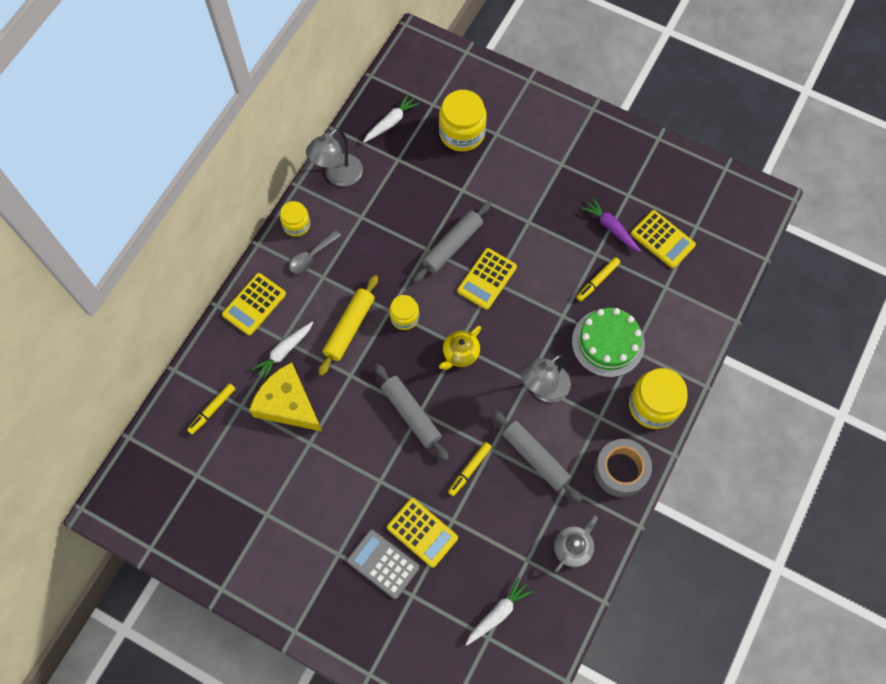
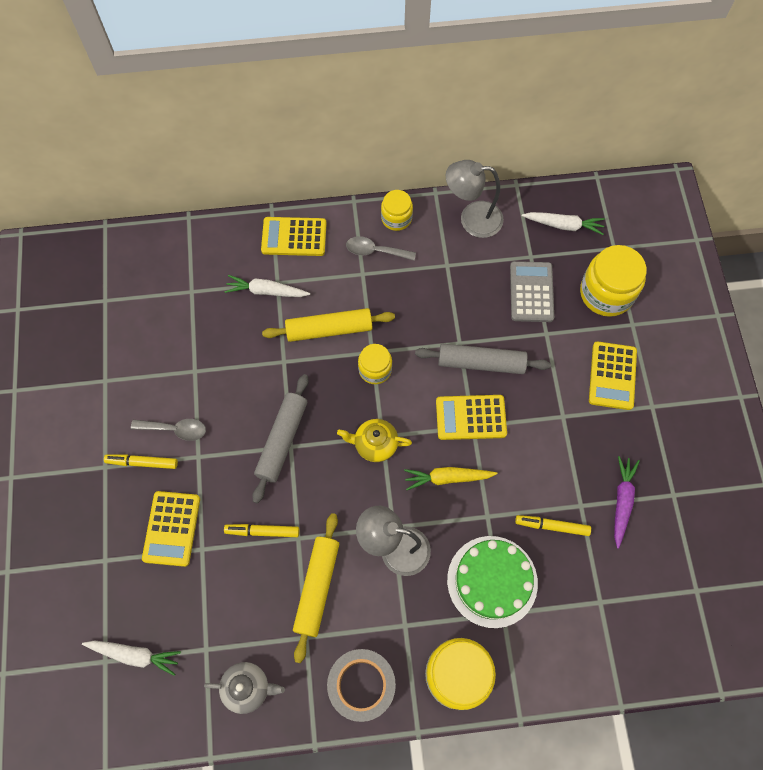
camera: 55 degrees right, 0 degrees up
yellow marker [187,383,235,434] -> yellow marker moved to [104,454,178,469]
yellow cheese [249,362,322,431] -> none
grey calculator [347,529,420,599] -> grey calculator moved to [510,261,554,322]
grey rolling pin [492,410,582,502] -> yellow rolling pin [293,513,339,663]
yellow calculator [631,210,696,268] -> yellow calculator moved to [589,341,637,410]
none -> grey spoon [131,419,206,441]
none -> yellow carrot [404,467,497,490]

